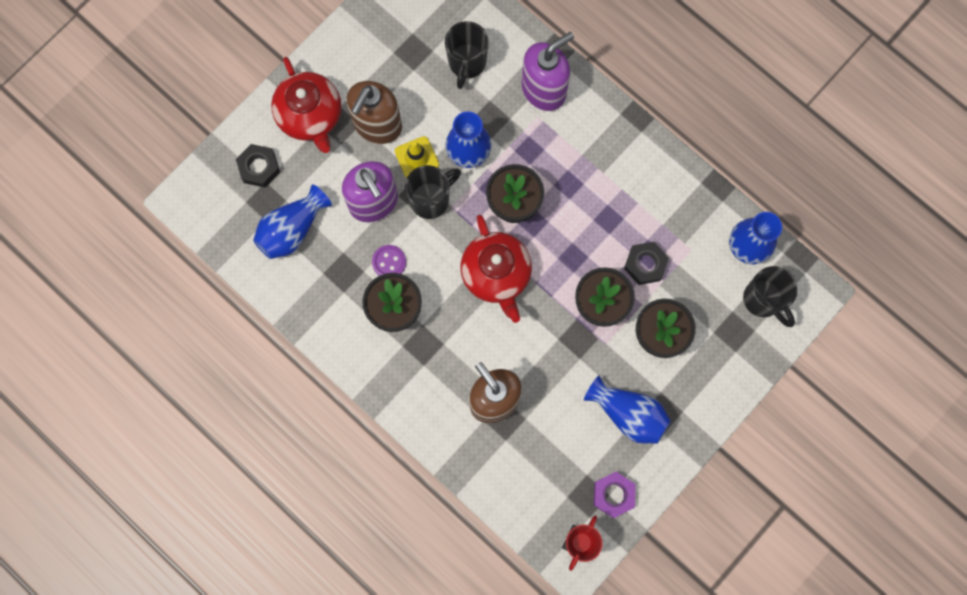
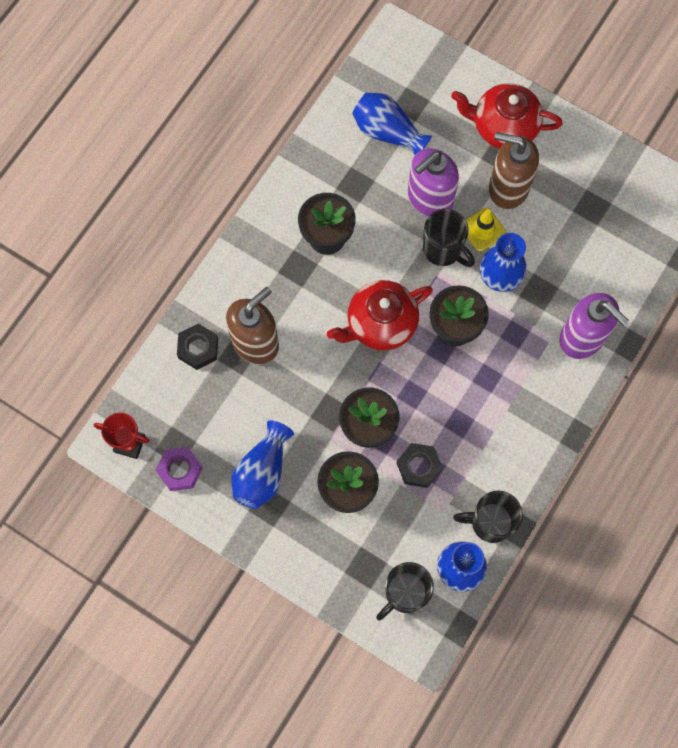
camera: 80 degrees right, 5 degrees down
black nut [236,144,280,187] -> black nut moved to [177,324,218,370]
red teapot [271,57,341,153] -> red teapot turned 45 degrees clockwise [451,83,563,149]
purple button [372,245,406,276] -> none
black mug [445,21,489,89] -> black mug moved to [453,491,523,543]

